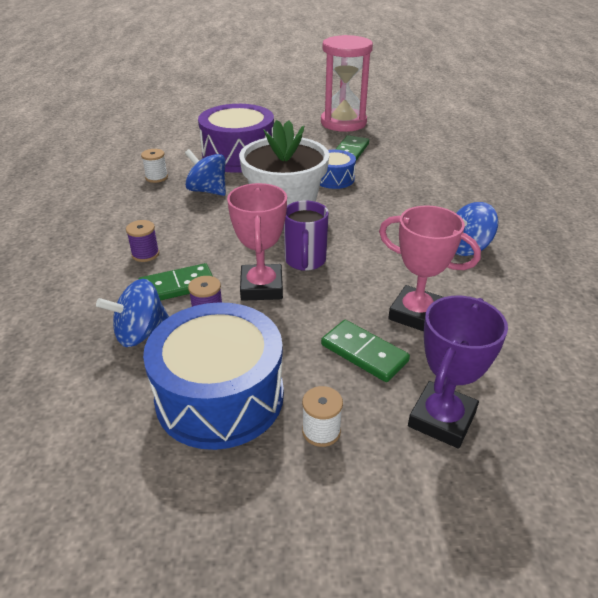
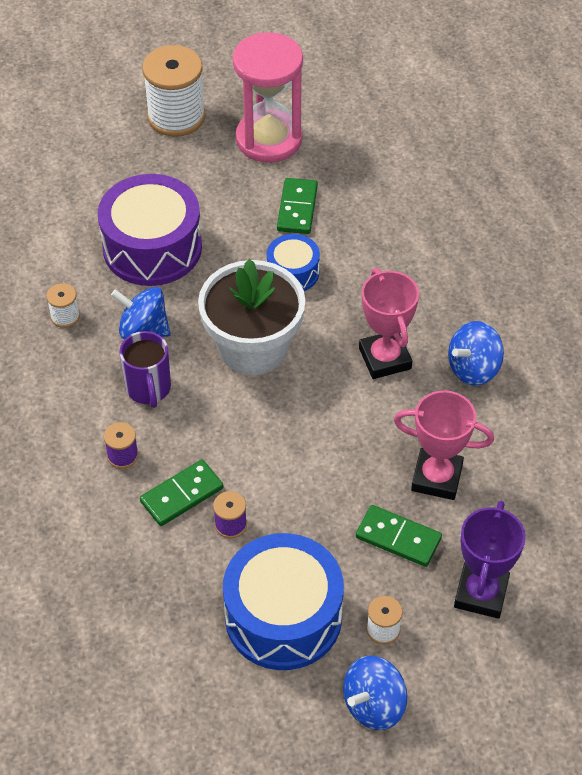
camera: 15 degrees left, 15 degrees up
blue spinning top [96,279,169,347] -> blue spinning top moved to [343,656,407,730]
pink trophy [227,183,287,301] -> pink trophy moved to [359,268,419,379]
purple mug [284,200,329,271] -> purple mug moved to [120,331,171,408]
none -> white spool [142,45,205,137]

